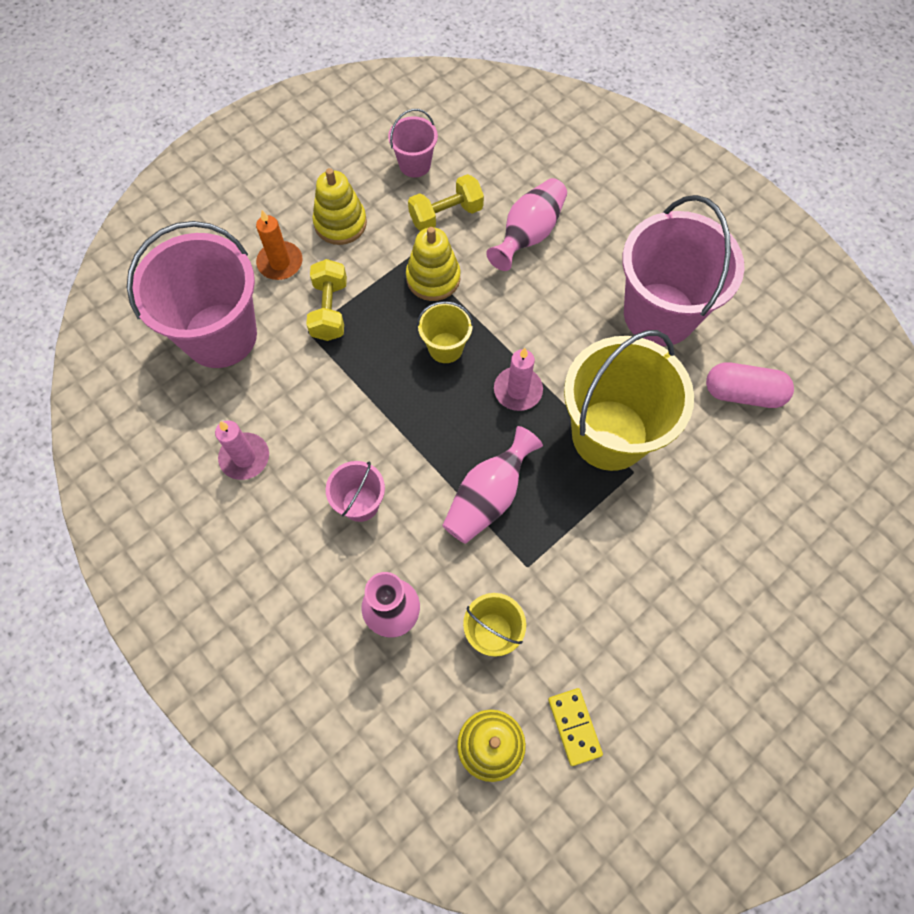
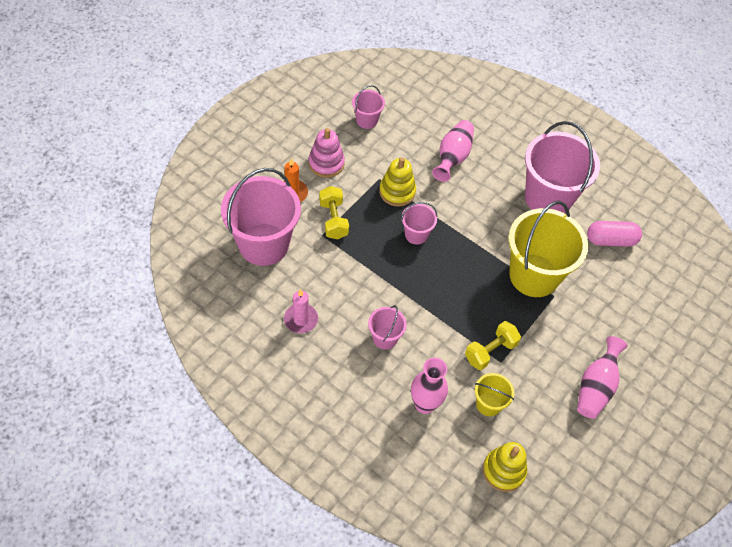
camera: 15 degrees left, 10 degrees down
yellow stacking toy [312,168,367,245] -> pink stacking toy [309,128,345,178]
yellow dumbbell [408,174,484,231] -> yellow dumbbell moved to [465,321,521,370]
yellow bucket [417,301,474,363] -> pink bucket [401,202,437,245]
pink vase [442,426,543,544] -> pink vase moved to [577,336,628,419]
pink candle [494,348,543,411] -> none
yellow domino [548,688,603,766] -> none

